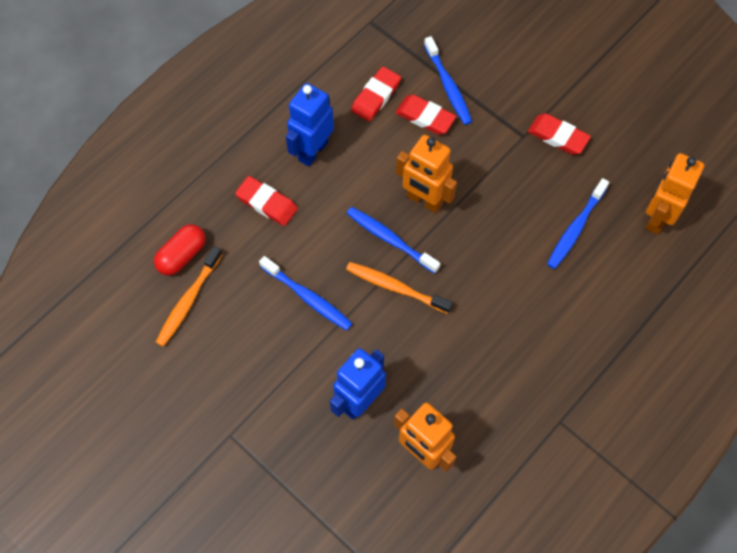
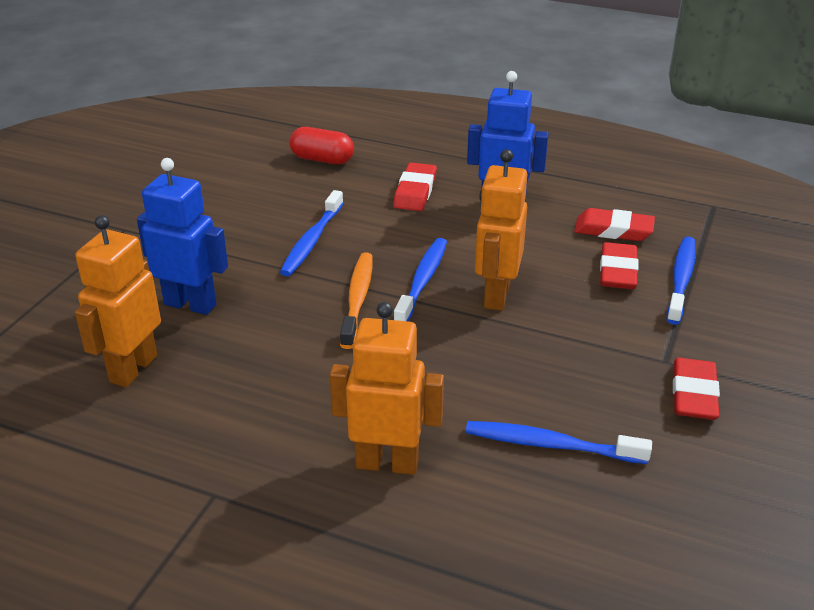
camera: 70 degrees right, 30 degrees down
orange toothbrush [156,246,223,347] -> none
blue toothbrush [424,36,472,125] -> blue toothbrush turned 150 degrees clockwise [667,237,696,325]
orange robot [646,153,704,234] -> orange robot moved to [330,302,444,475]

